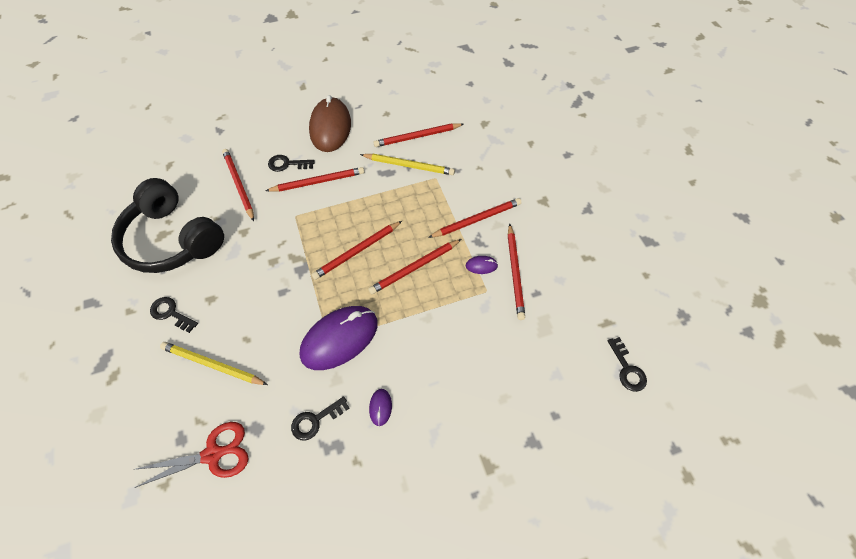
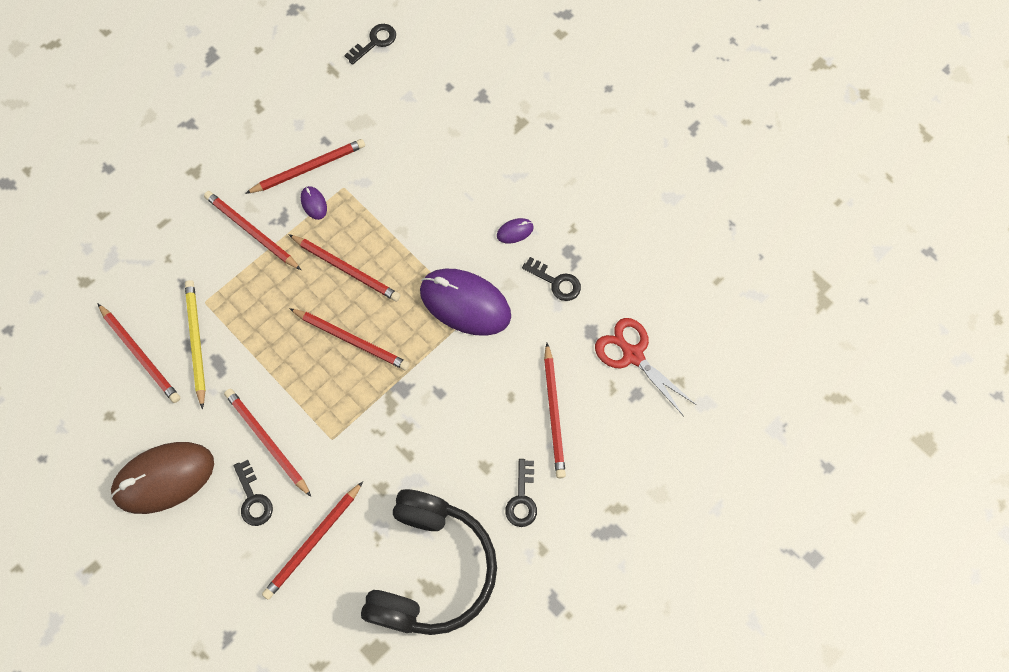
camera: 115 degrees left, 10 degrees up
yellow pencil [160,342,268,385] -> red pencil [544,343,566,478]

